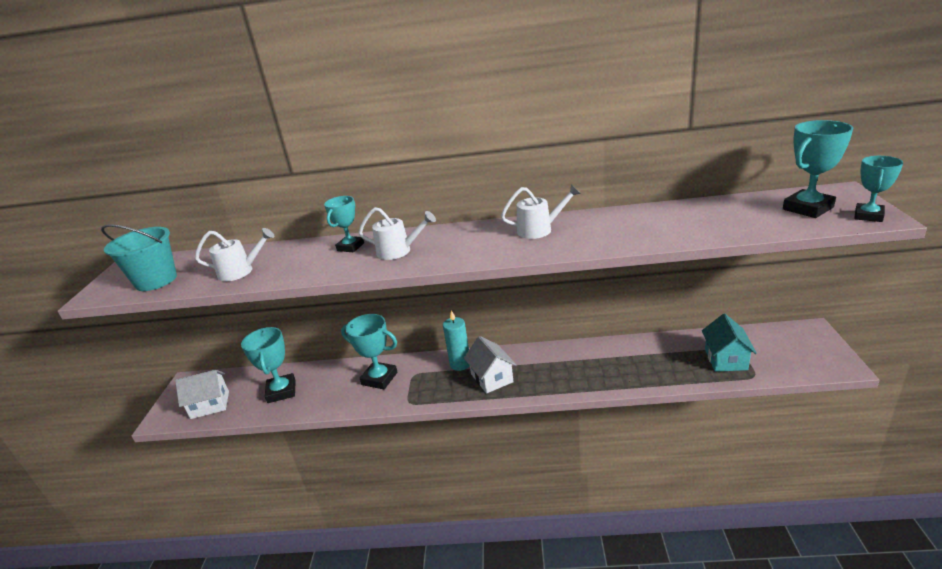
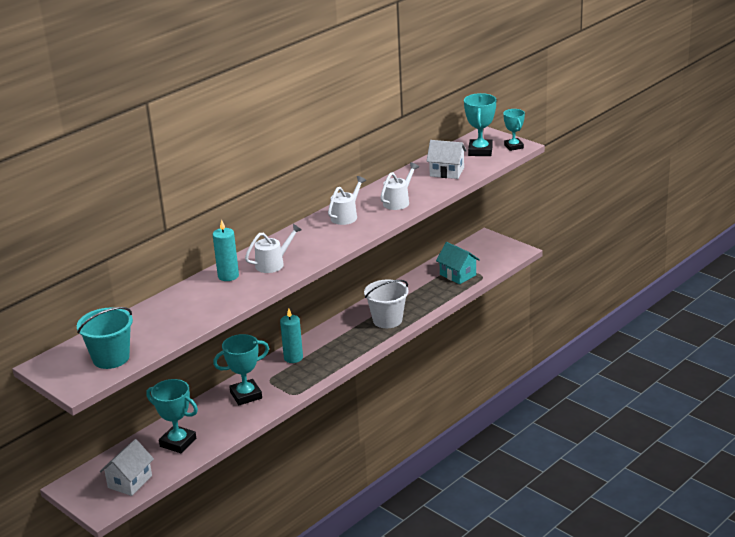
camera: 50 degrees left, 0 degrees up
white watering can [195,228,274,281] -> white watering can moved to [380,162,419,210]
turquoise trophy [324,196,364,252] -> turquoise candle [213,219,239,281]
white house [464,336,516,394] -> white house moved to [427,140,467,179]
none -> white bucket [364,279,408,328]

